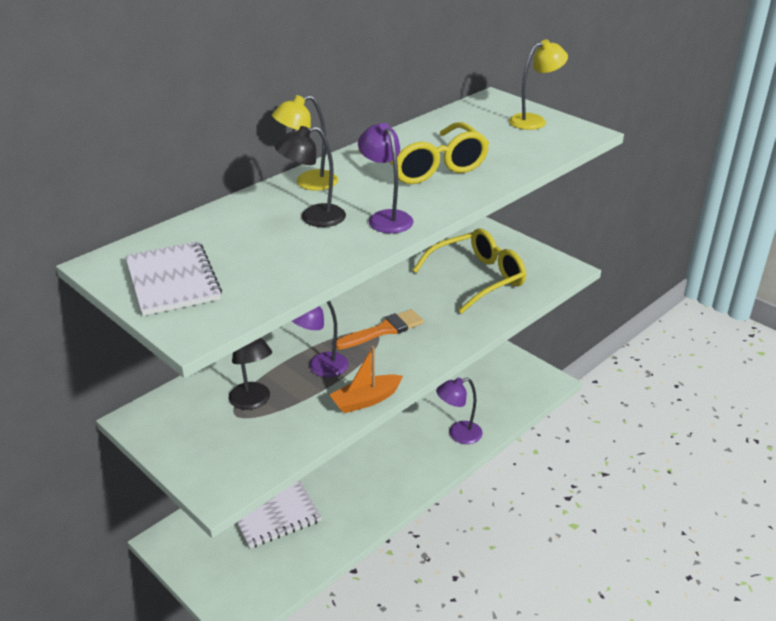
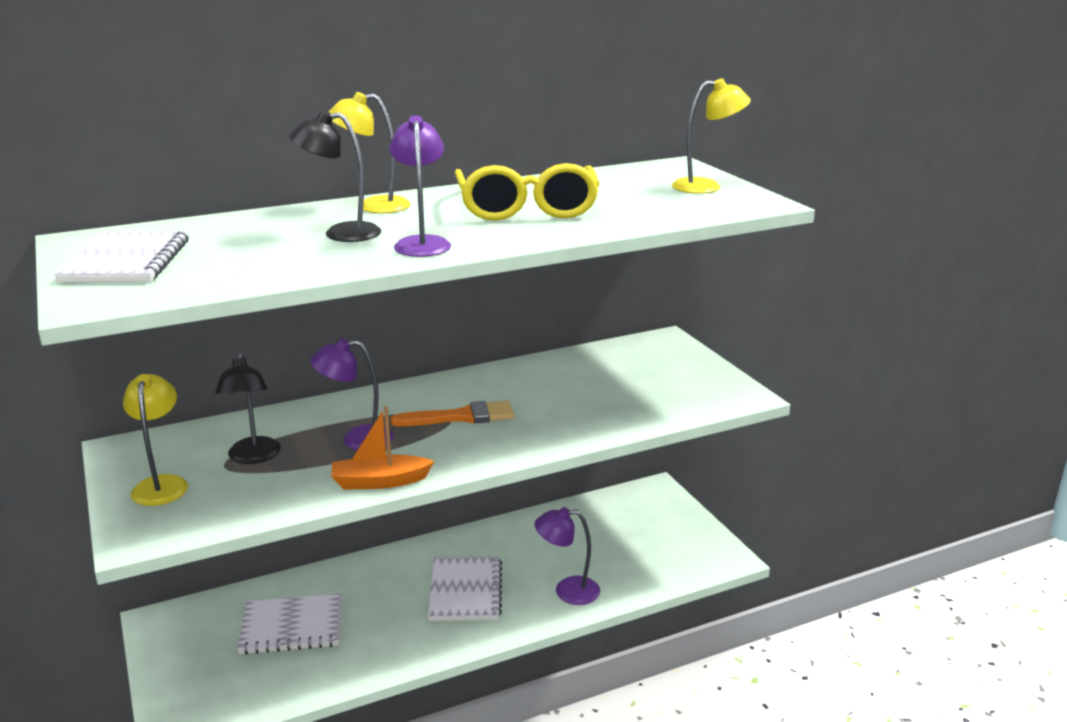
camera: 20 degrees right, 10 degrees down
yellow glasses [413,228,526,314] -> none
none -> yellow lamp [123,374,188,506]
none -> white notebook [428,556,502,621]

